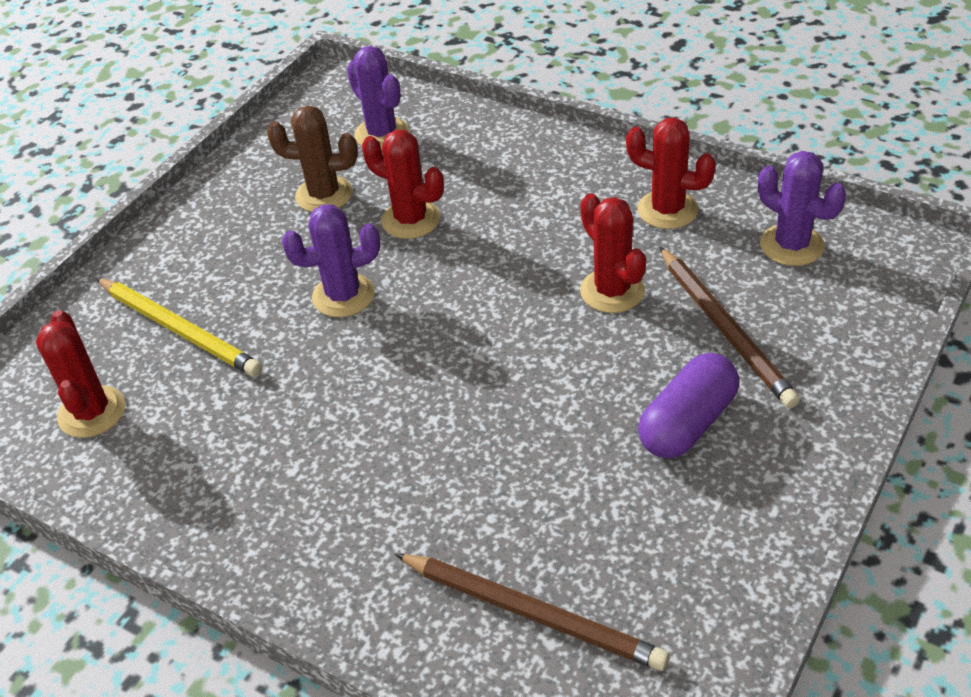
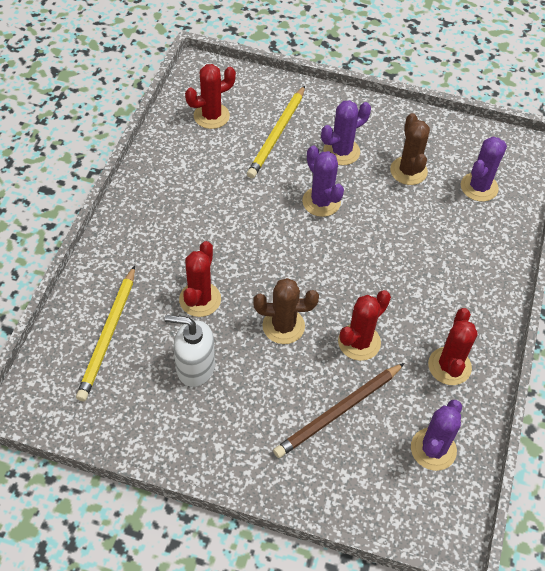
camera: 70 degrees right, 10 degrees up
red cactus [362,130,444,239] -> red cactus moved to [179,241,221,317]
brown pencil [395,554,669,671] -> yellow pencil [76,266,135,401]
purple capsule [638,353,739,459] -> none
none -> white soap dispenser [165,315,215,387]
none -> brown cactus [253,278,319,344]
none -> purple cactus [321,100,371,165]

